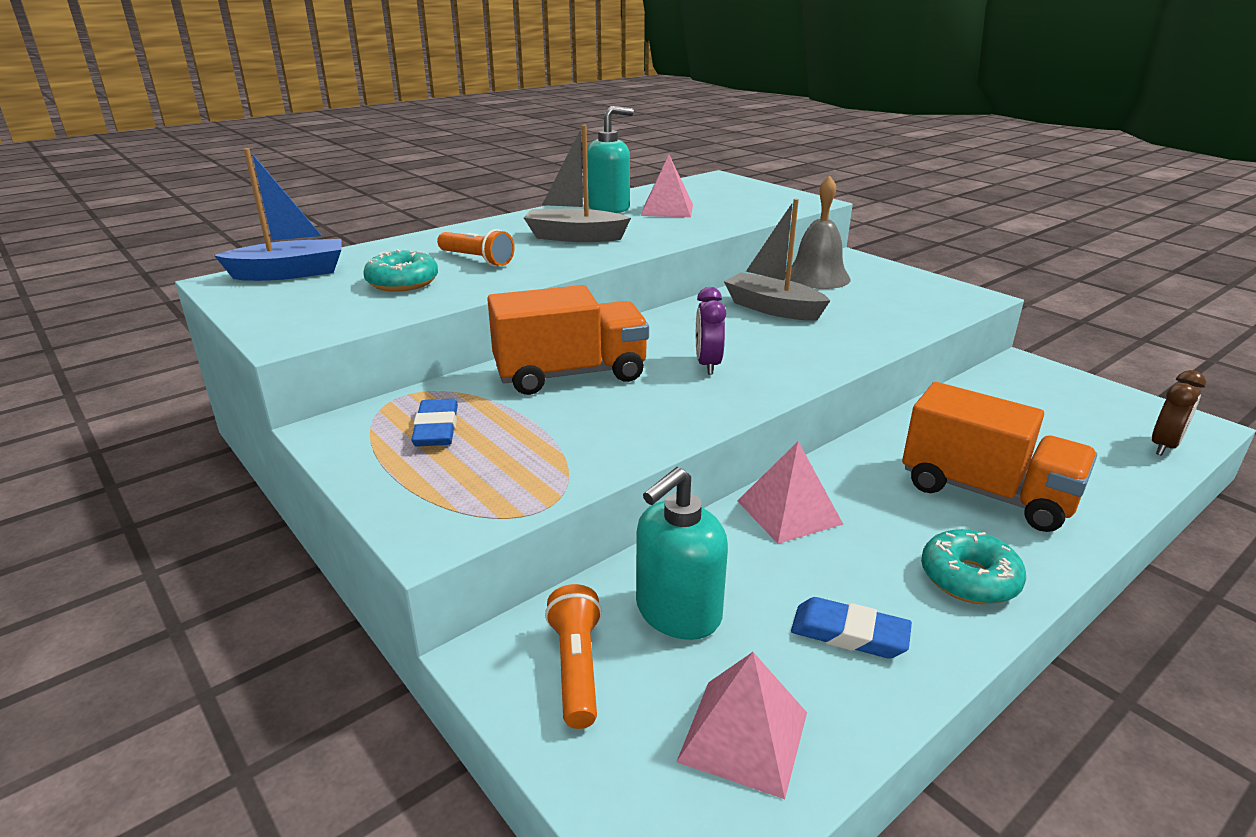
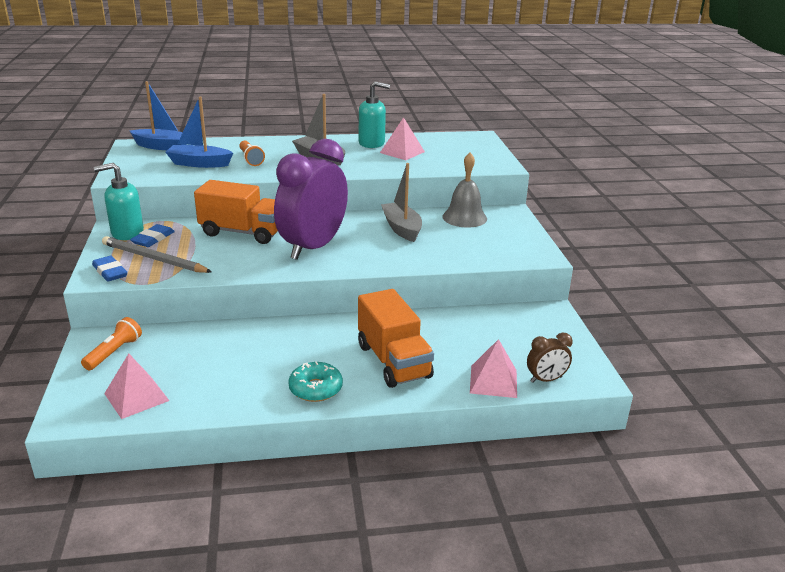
camera: 30 degrees right, 0 degrees up
turquoise donut [363,249,438,292] -> blue boat [166,97,233,168]
turquoise soap dispenser [636,467,728,640] -> turquoise soap dispenser moved to [94,163,144,240]
purple clock [696,287,726,375] -> purple clock [274,139,348,260], size x2.37
pink pyramid [738,441,843,544] -> pink pyramid moved to [470,339,517,398]
blue eraser [791,597,912,659] -> blue eraser moved to [92,256,127,282]
none -> grey pencil [102,236,212,273]

